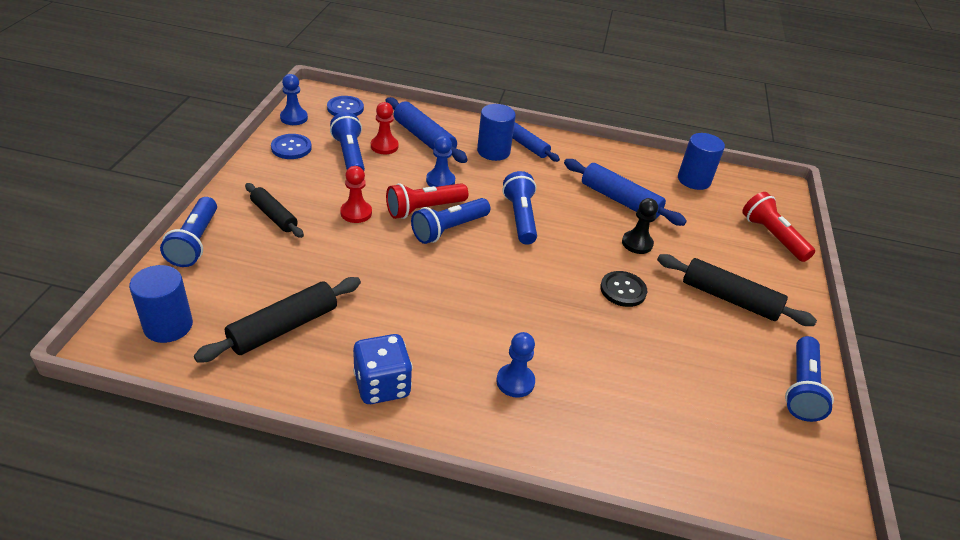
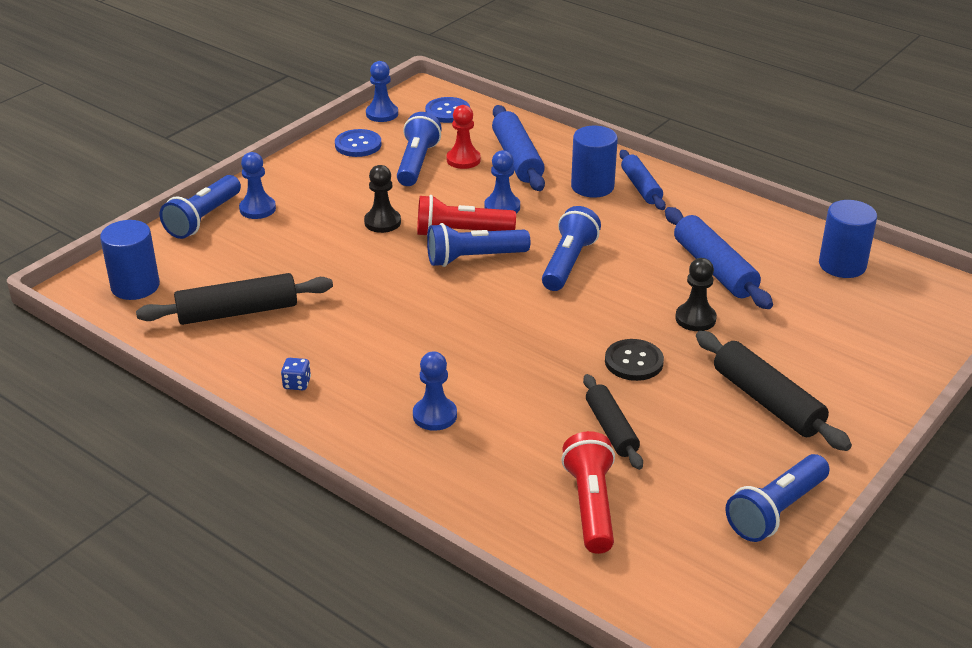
camera: 30 degrees right, 5 degrees down
black rolling pin [245,183,304,238] -> black rolling pin moved to [583,374,643,470]
red pawn [340,166,372,223] -> black pawn [364,165,401,233]
blue dice [353,334,413,404] -> blue dice [281,358,311,390], size x0.46
red flashlight [742,192,815,262] -> red flashlight moved to [561,431,615,554]
none -> blue pawn [239,152,276,219]

